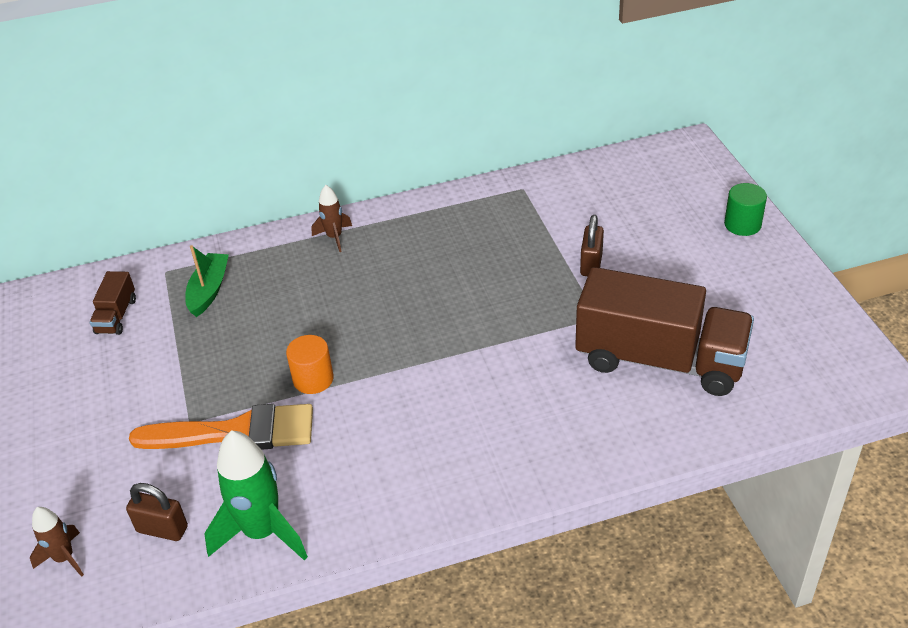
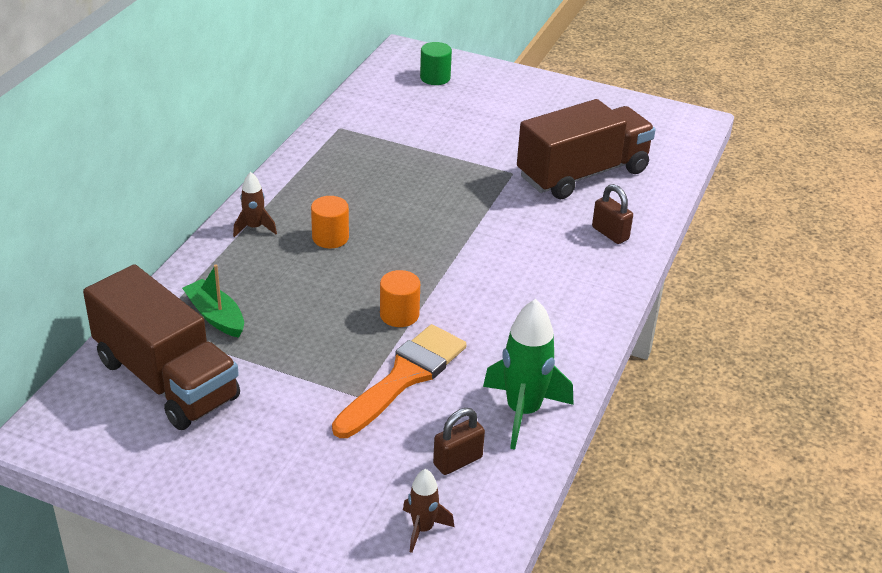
camera: 55 degrees left, 5 degrees down
brown truck [90,271,136,335] -> brown truck [83,264,240,430], size x2.35
brown padlock [580,215,604,276] -> brown padlock moved to [592,184,633,244]
green cylinder [724,183,767,236] -> green cylinder moved to [420,42,452,85]
none -> orange cylinder [311,196,349,248]

